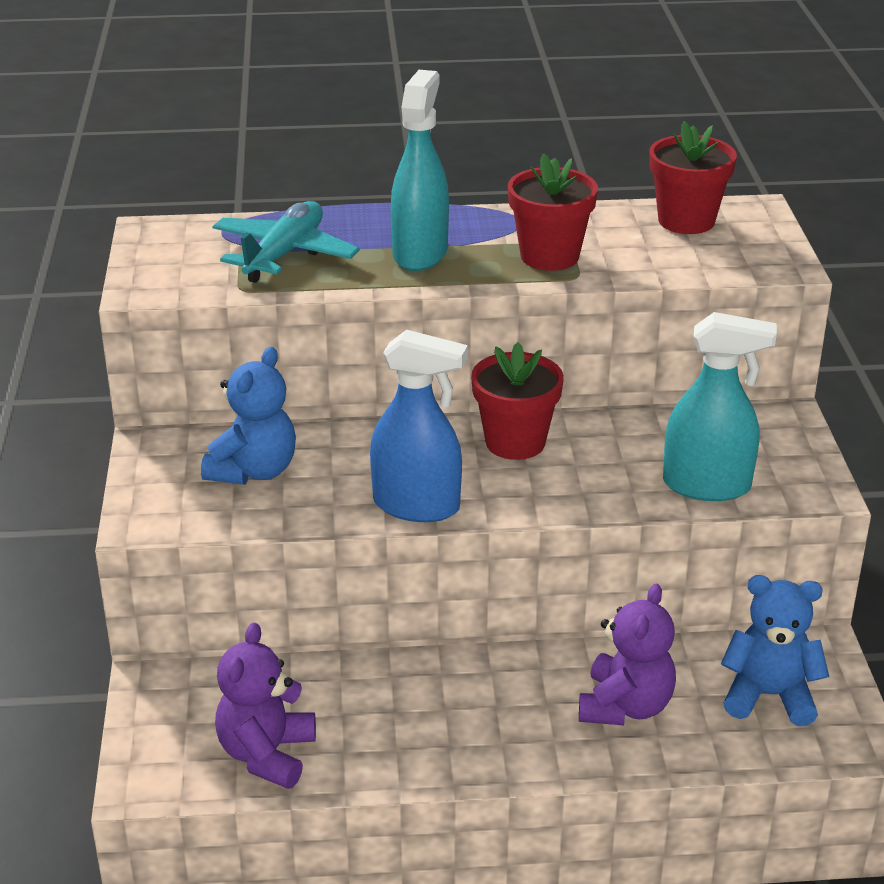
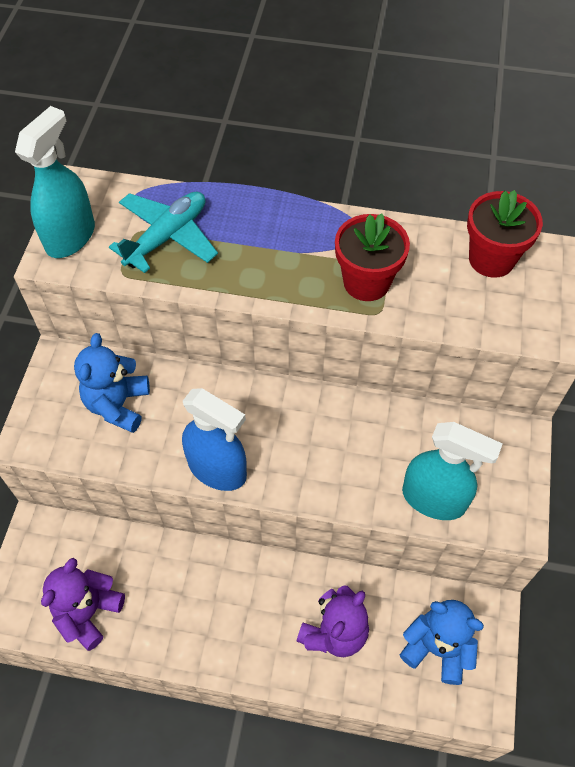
camera: 15 degrees right, 25 degrees up
blue teddy bear [201,346,296,485] -> blue teddy bear turned 150 degrees clockwise [74,333,150,433]
turquoise spray bottle [391,70,449,271] -> turquoise spray bottle moved to [15,106,95,258]
red flower pot [471,342,564,460] -> none

